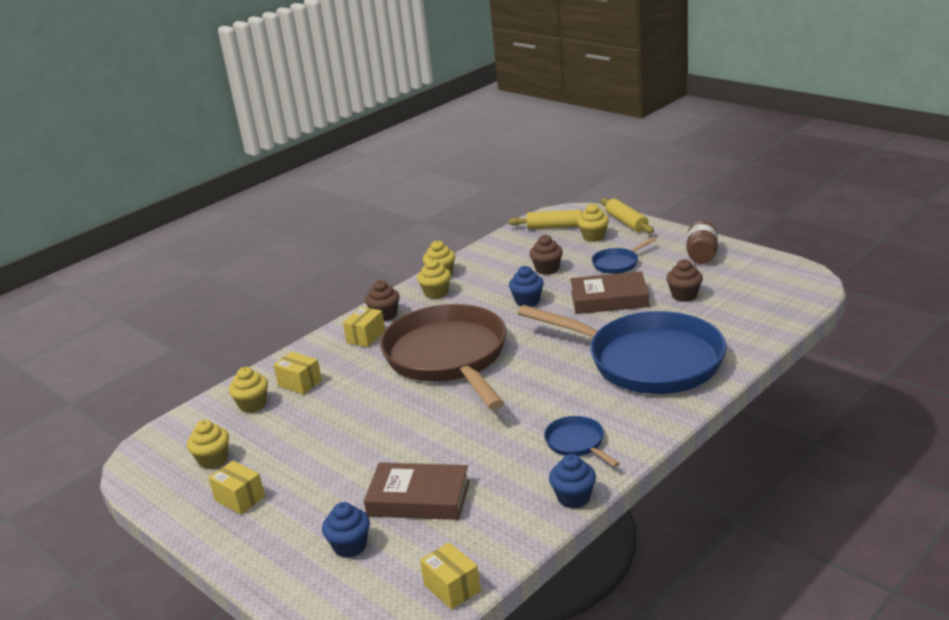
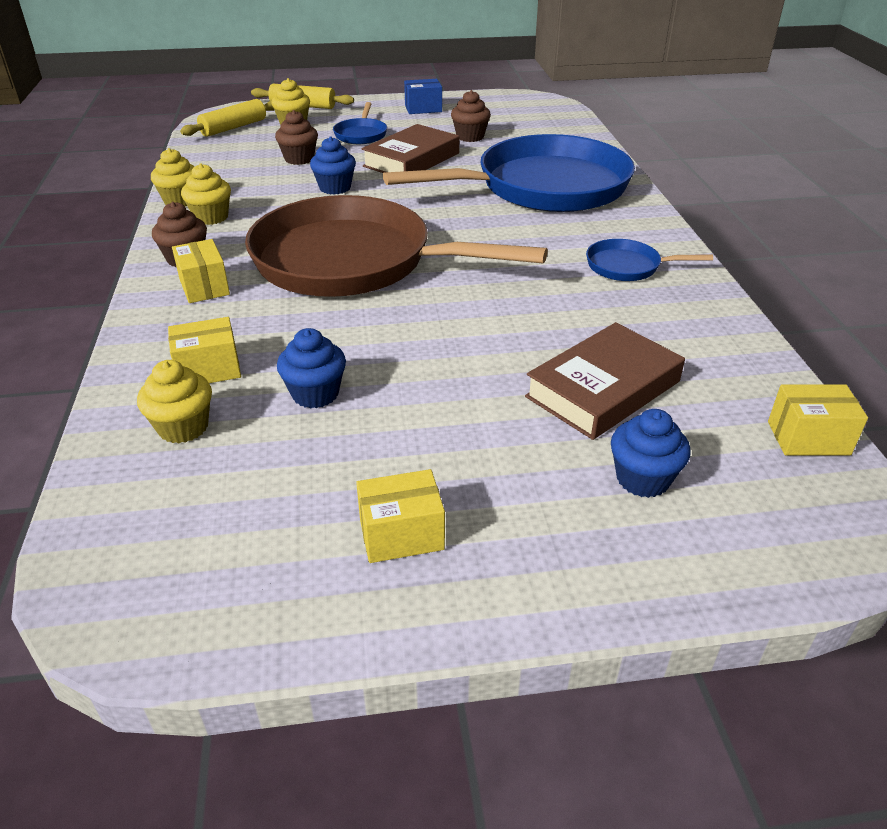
camera: 55 degrees left, 10 degrees up
yellow cupcake [187,420,229,469] -> none
blue cupcake [549,454,596,509] -> blue cupcake moved to [277,328,346,409]
brown jar [686,221,718,264] -> blue box [404,79,442,114]

